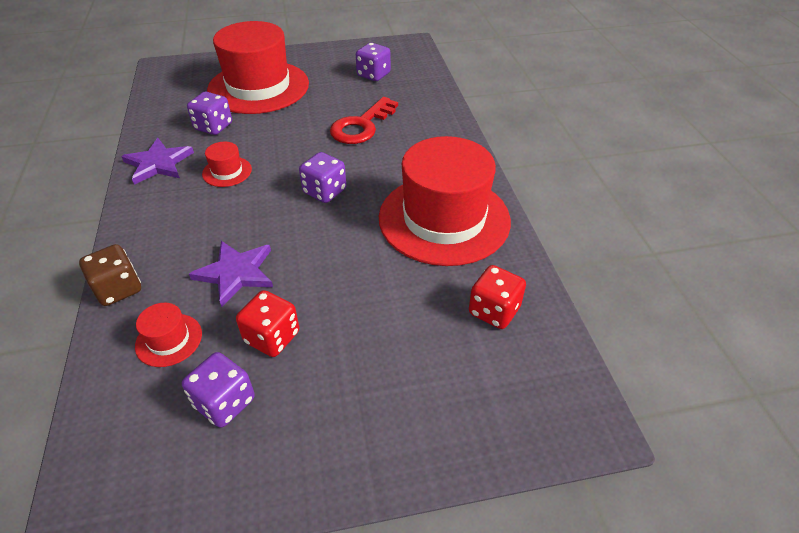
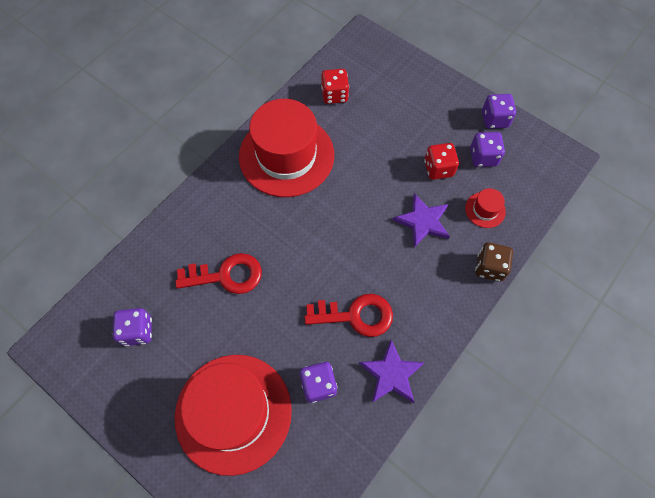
camera: 130 degrees left, 20 degrees up
red hat [202,142,252,187] -> red key [304,294,393,337]
purple dice [299,152,346,203] -> purple dice moved to [482,94,516,129]

